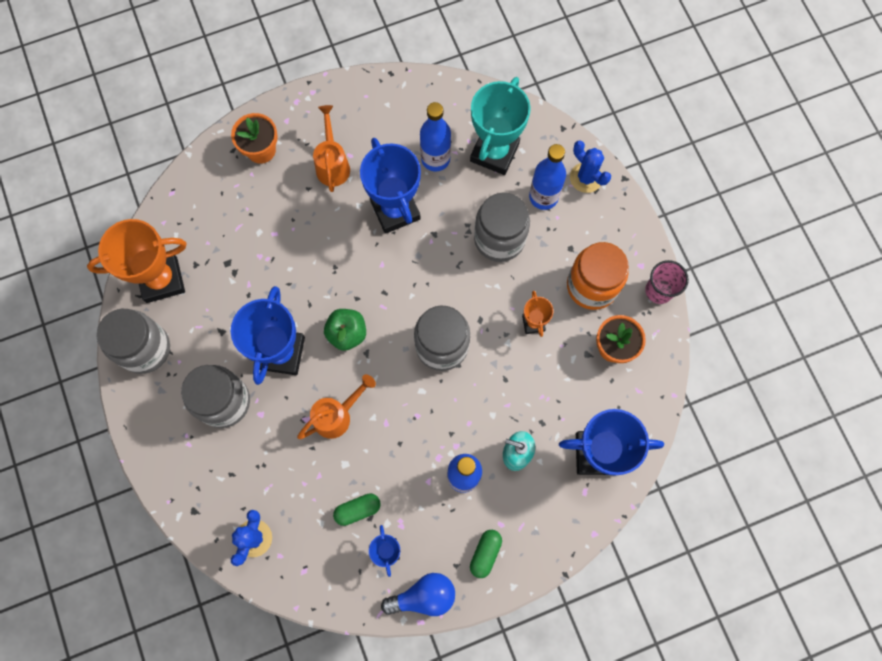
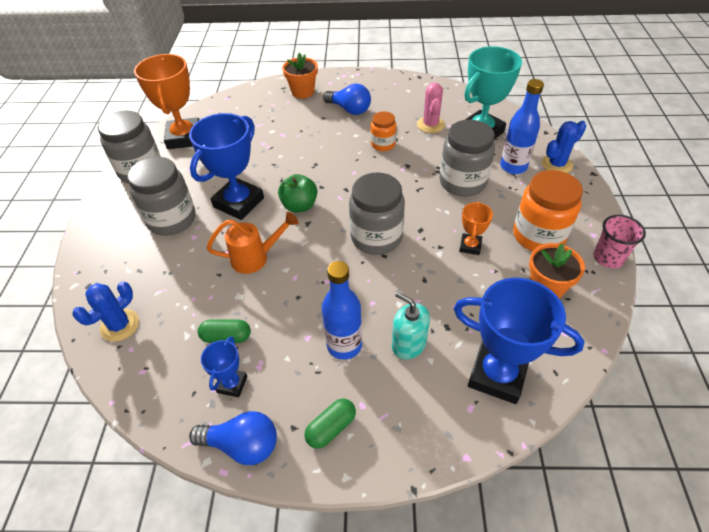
camera: 25 degrees right, 25 degrees down
orange trophy [87,219,187,303] -> orange trophy turned 75 degrees clockwise [134,54,199,149]
orange watering can [313,105,350,192] -> blue light bulb [323,83,371,115]
blue trophy [360,138,421,234] -> orange jar [371,111,396,151]
blue bottle [420,102,451,171] -> pink cactus [417,83,445,133]
blue cactus [570,140,611,193] -> blue cactus turned 75 degrees clockwise [542,121,586,173]

